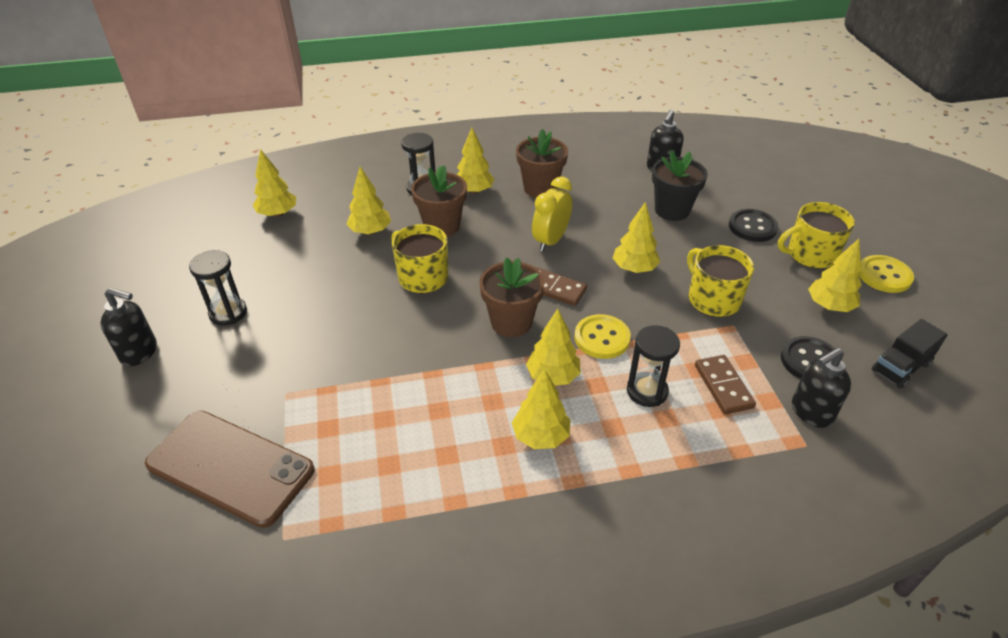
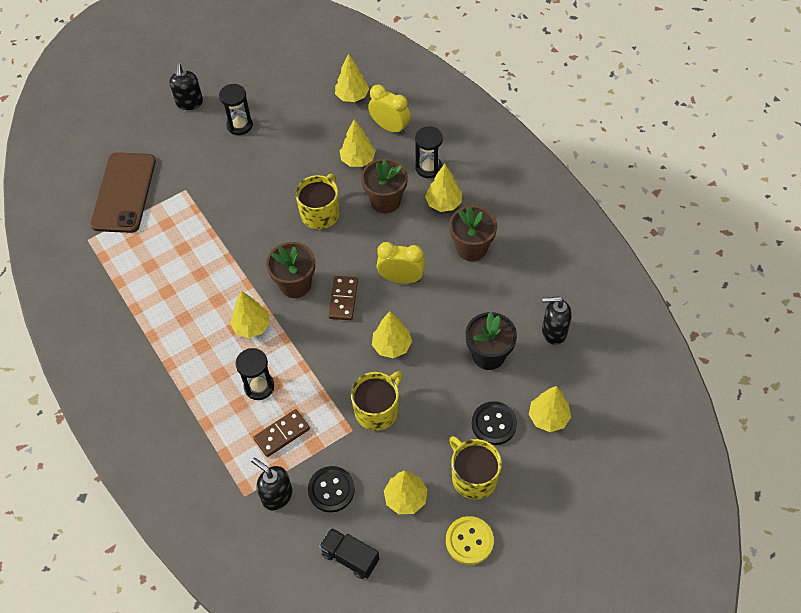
camera: 70 degrees right, 15 degrees up
yellow tree [512,369,571,449] -> yellow tree moved to [529,386,571,432]
yellow button [574,314,631,359] -> none
none -> yellow clock [368,85,410,135]

